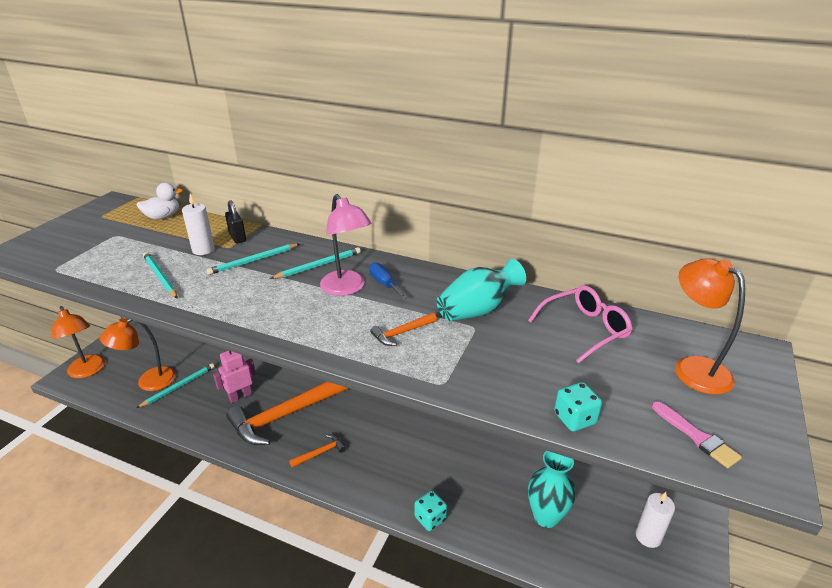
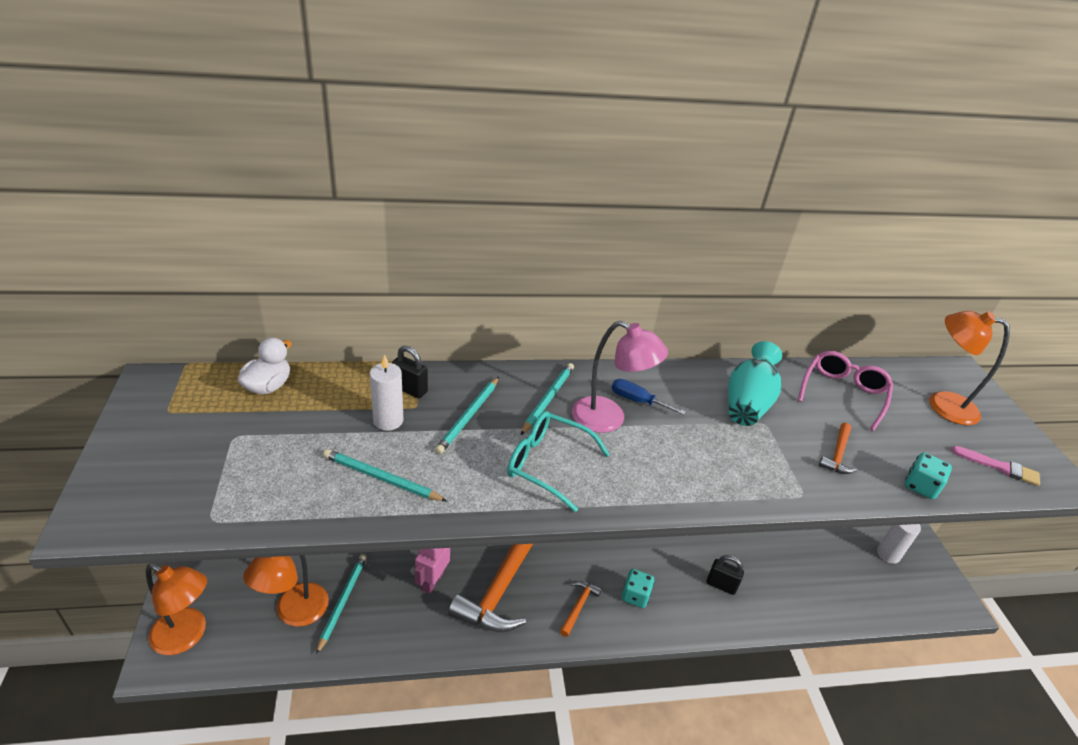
camera: 35 degrees left, 5 degrees up
orange hammer [370,313,437,346] -> orange hammer moved to [819,423,858,474]
turquoise dice [414,490,447,531] -> turquoise dice moved to [621,569,654,608]
turquoise vase [528,451,576,528] -> none
none -> turquoise glasses [507,411,610,512]
none -> black padlock [706,555,744,595]

